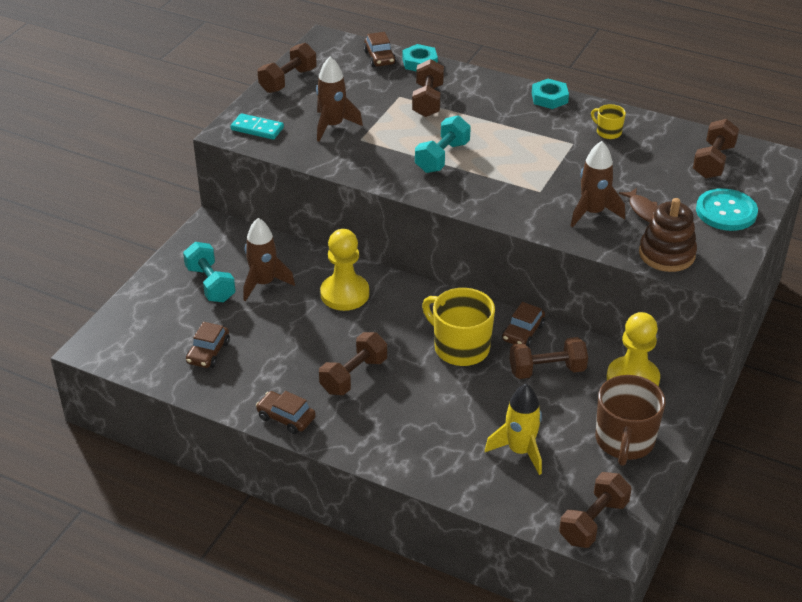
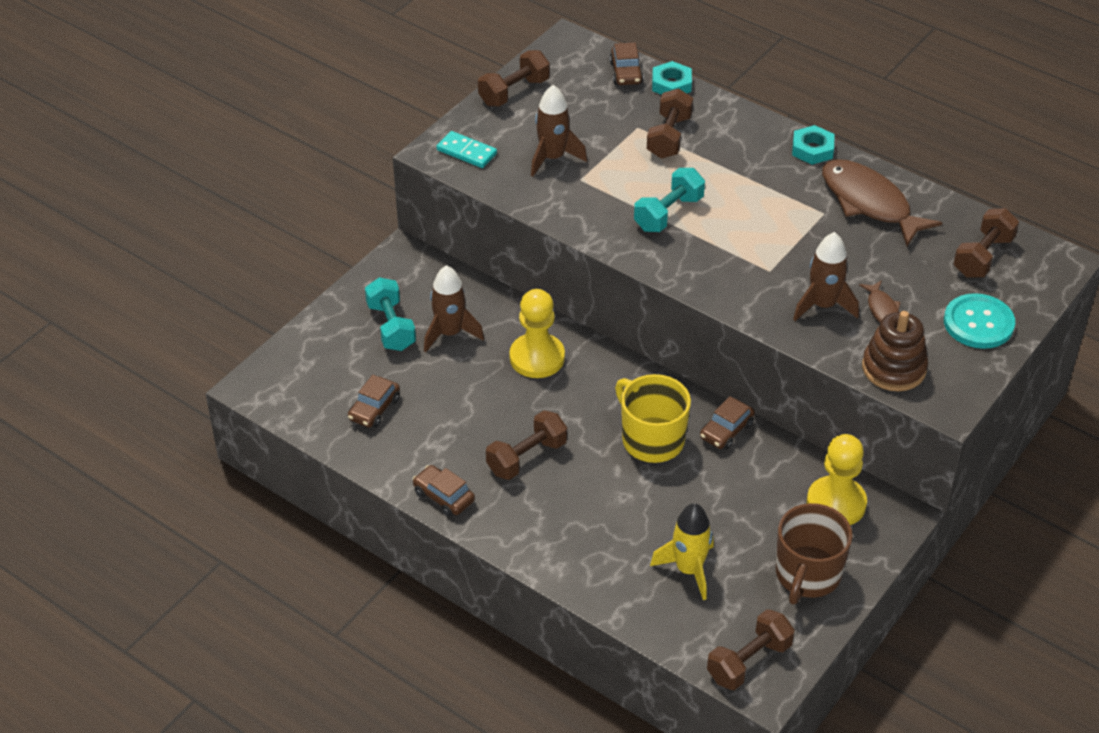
camera: 10 degrees right, 5 degrees up
brown dumbbell [510,337,588,379] -> none
yellow mug [591,104,626,139] -> brown fish [822,159,942,246]

